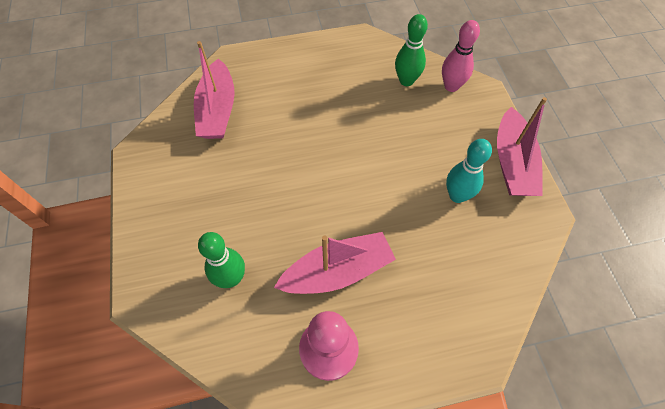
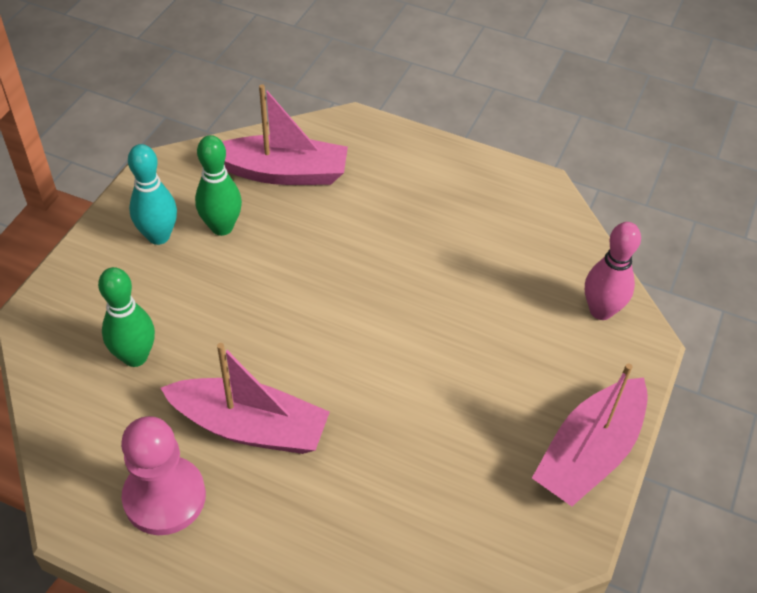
camera: 35 degrees right, 10 degrees down
pink boat [194,41,235,139] -> pink boat turned 120 degrees counterclockwise [222,84,348,185]
green bowling pin [395,14,428,86] -> green bowling pin moved to [195,135,242,236]
turquoise bowling pin [446,139,492,203] -> turquoise bowling pin moved to [128,144,177,245]

